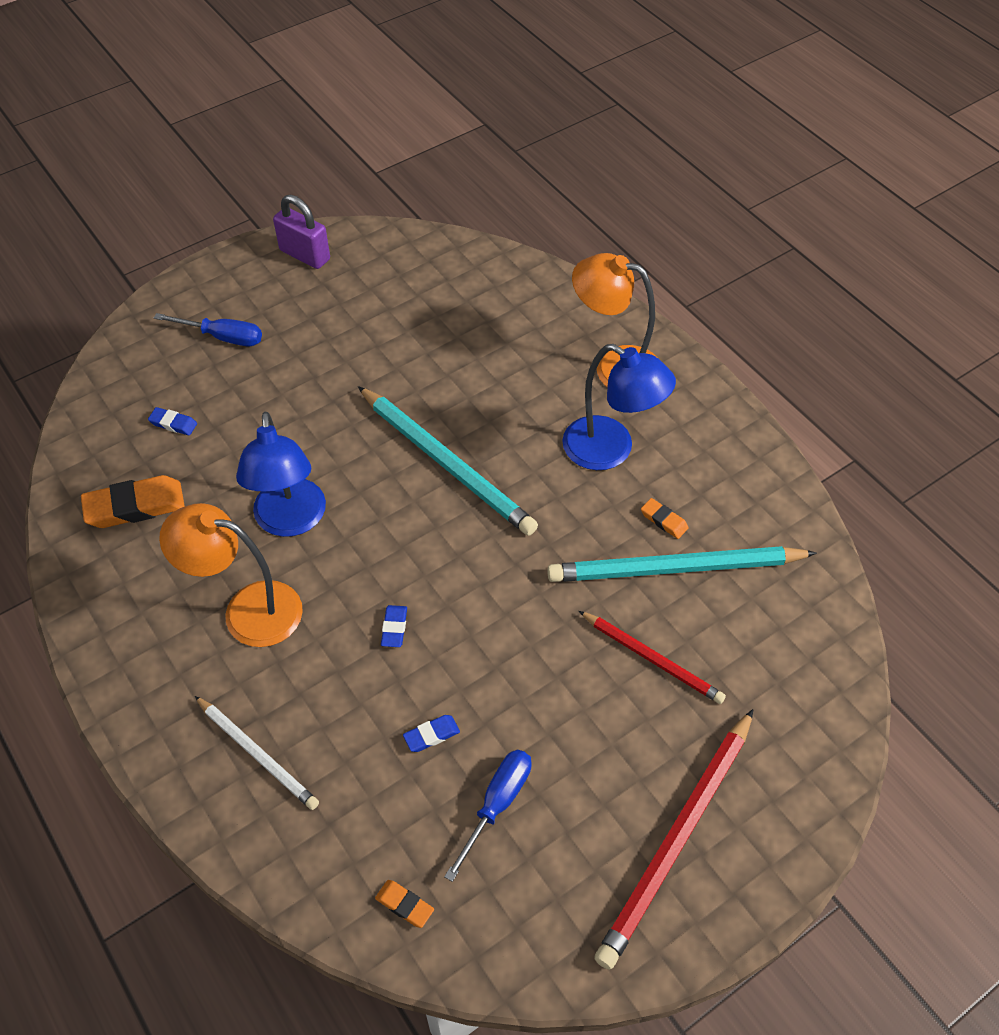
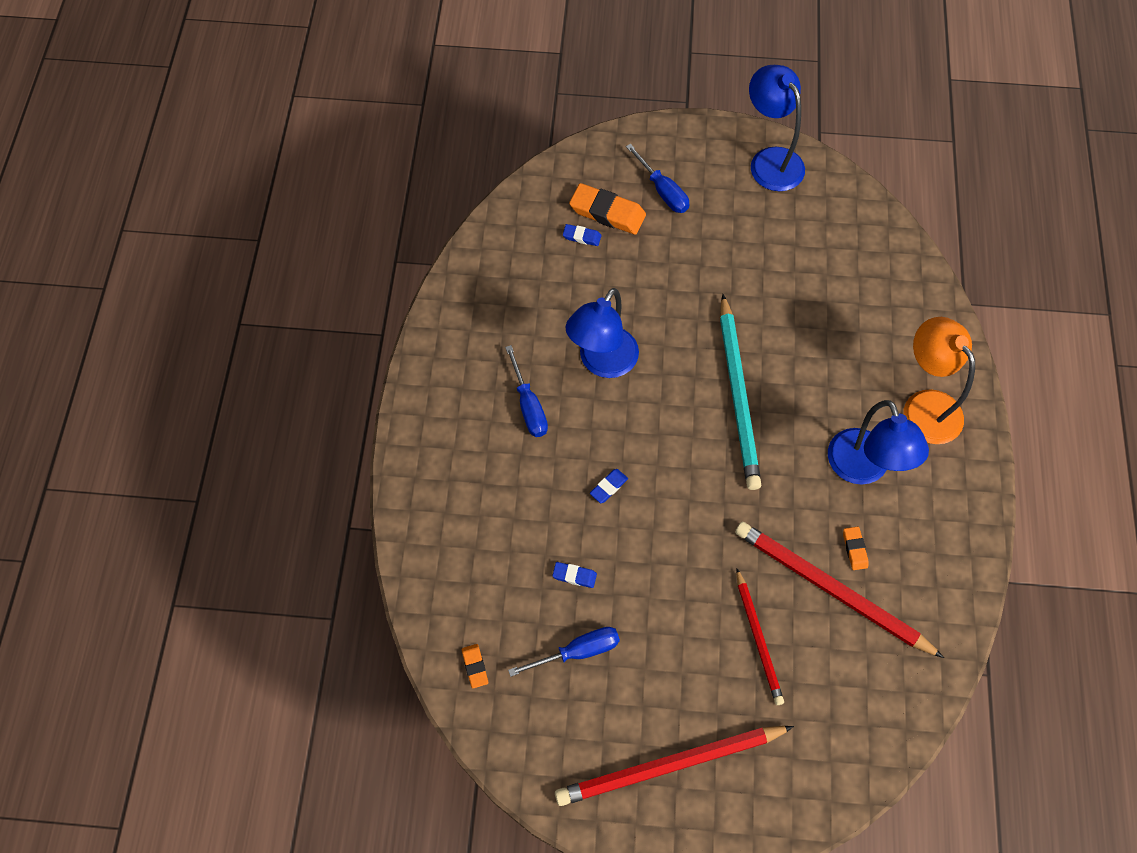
camera: 40 degrees right, 10 degrees up
orange eraser [81,475,185,528] -> orange eraser moved to [569,183,646,235]
blue eraser [148,407,197,435] -> blue eraser turned 45 degrees counterclockwise [563,224,601,246]
orange lamp [159,503,303,647] -> blue screwdriver [505,345,548,437]
white pencil [195,696,319,810] -> none
purple padlock [273,195,330,269] -> blue lamp [749,65,805,191]
turquoise pencil [547,546,817,582] -> red pencil [735,522,944,658]

